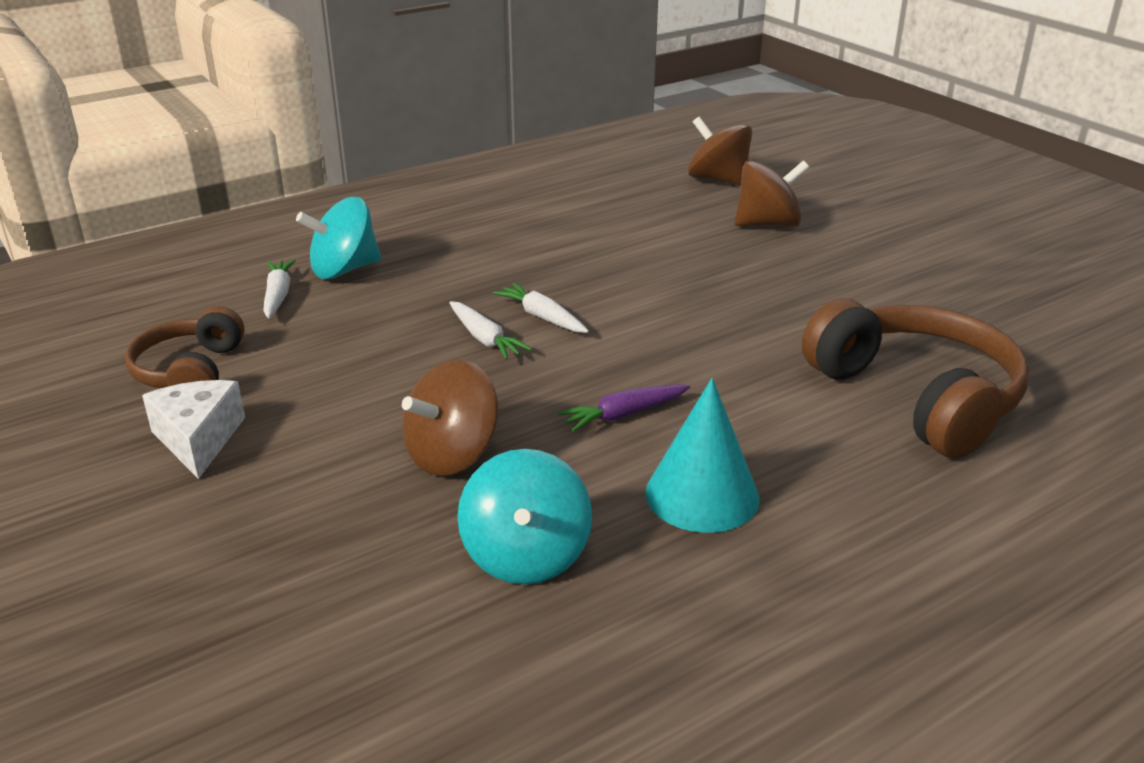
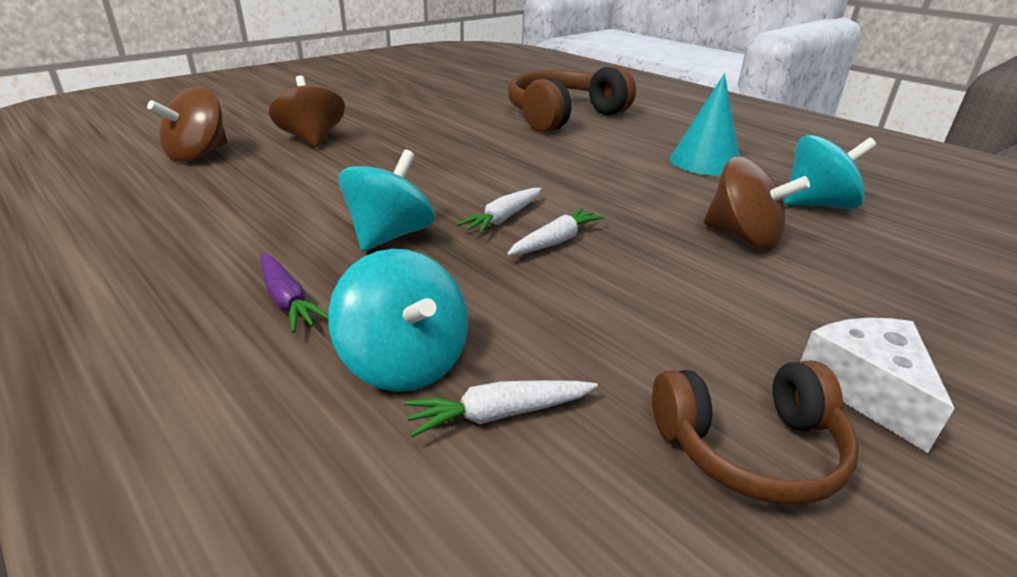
camera: 100 degrees left, 0 degrees up
white cheese [142,380,245,479] -> white cheese turned 105 degrees clockwise [800,318,955,453]
purple carrot [558,384,690,432] -> purple carrot moved to [260,253,328,333]
none -> turquoise spinning top [339,149,435,251]

